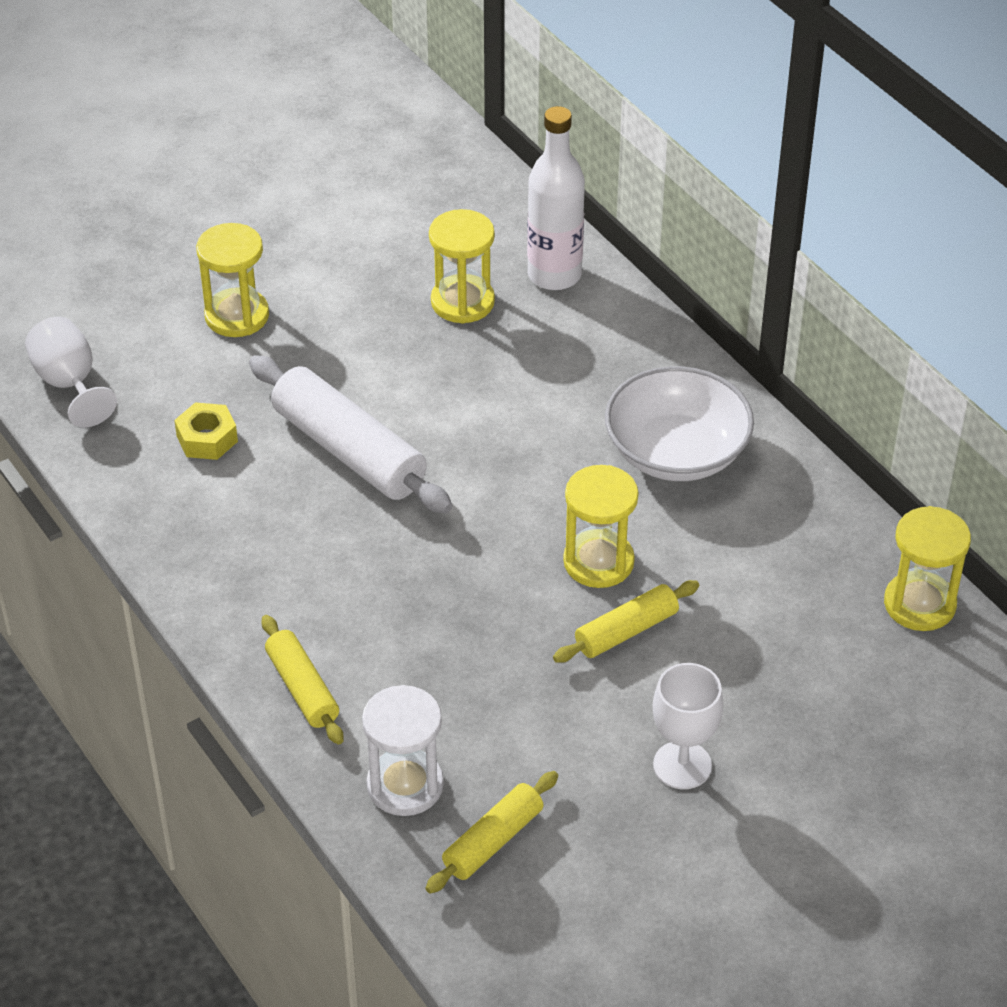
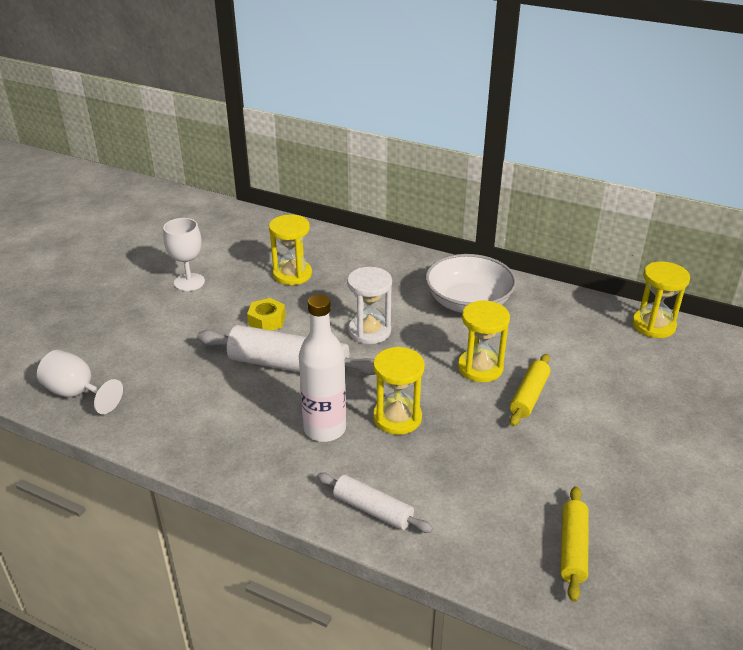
camera: 30 degrees left, 10 degrees down
yellow nut [174,402,238,460] -> yellow nut moved to [247,298,286,331]
yellow hourglass [196,223,269,337] -> yellow hourglass moved to [373,347,425,435]
yellow rolling pin [262,615,343,745] -> white rolling pin [317,472,433,533]
white hourglass [362,685,444,816] -> white hourglass moved to [347,267,392,344]
white bottle [527,106,585,290] -> white bottle moved to [299,294,346,442]
white goblet [653,663,723,789] -> white goblet moved to [163,218,205,291]

